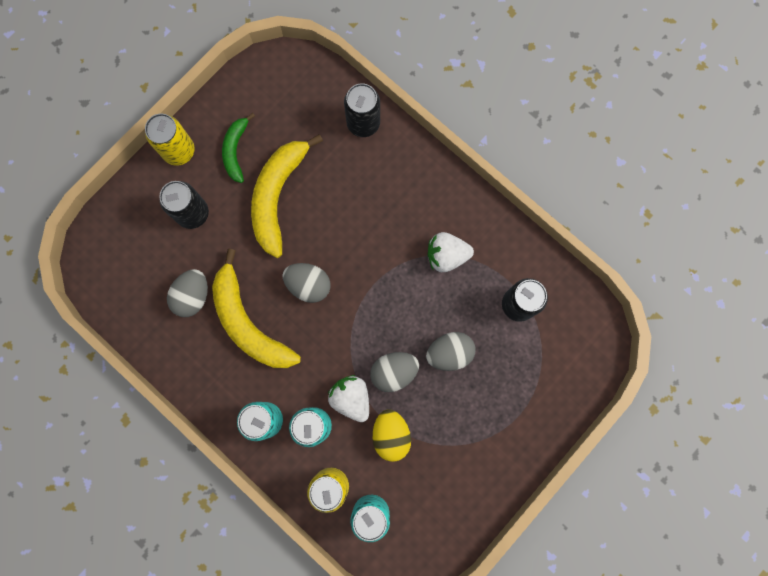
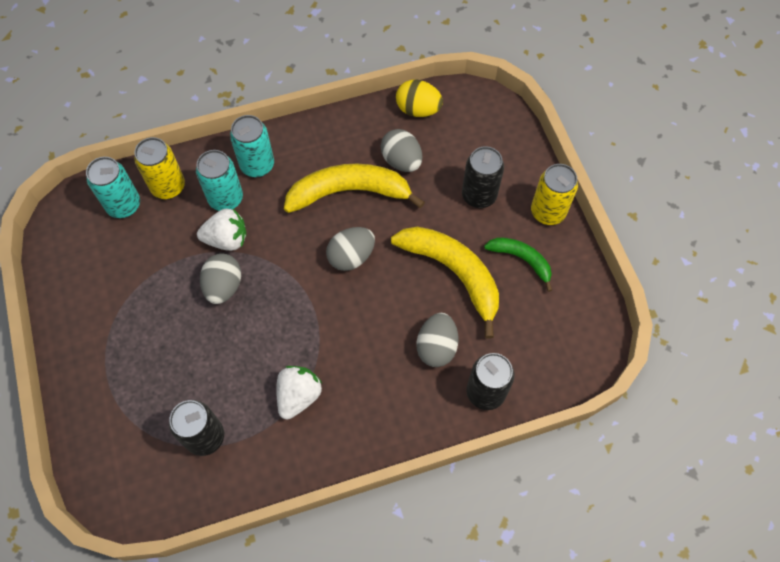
camera: 120 degrees right, 15 degrees down
yellow egg [373,410,411,462] -> yellow egg moved to [396,80,443,117]
grey egg [426,332,476,371] -> grey egg moved to [417,313,458,367]

